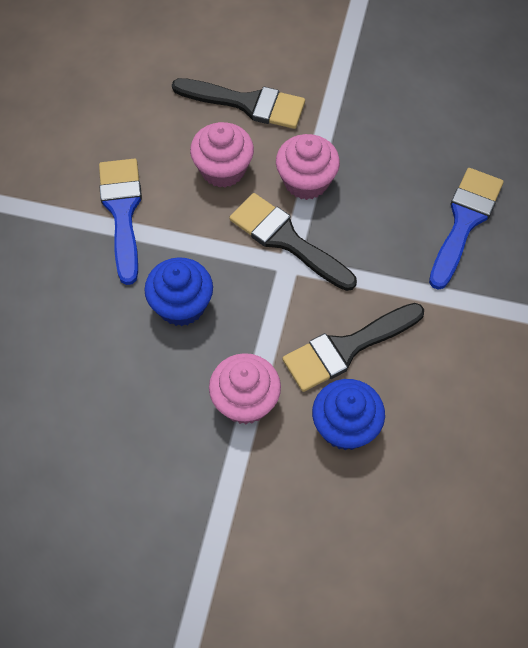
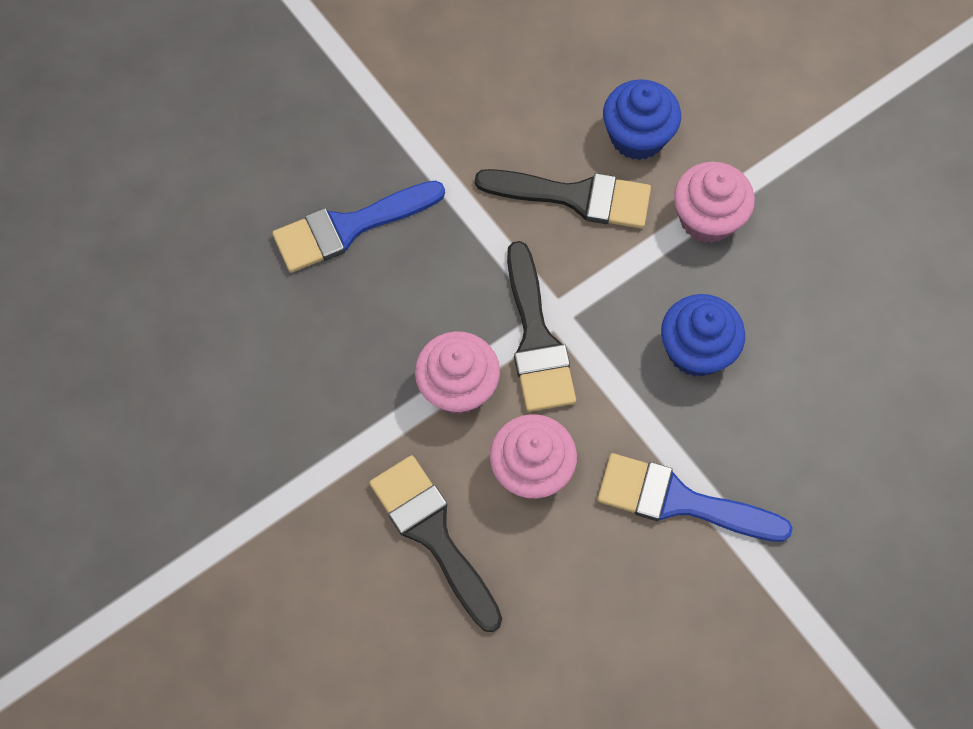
camera: 140 degrees left, 5 degrees up
blue brush [99,159,142,285] -> blue brush turned 75 degrees clockwise [597,453,793,542]

